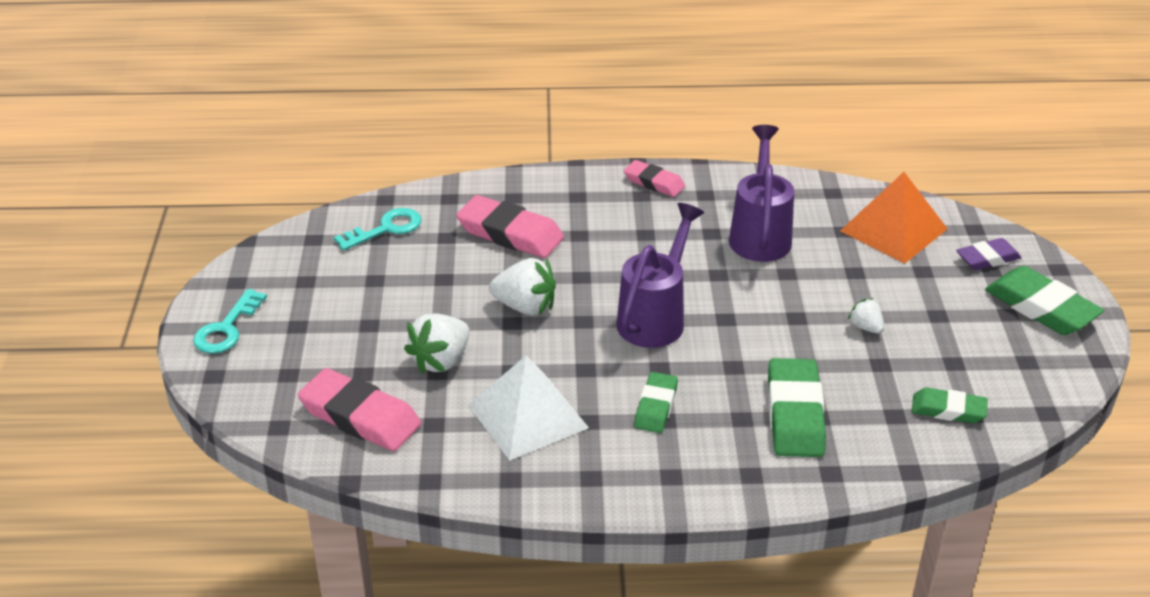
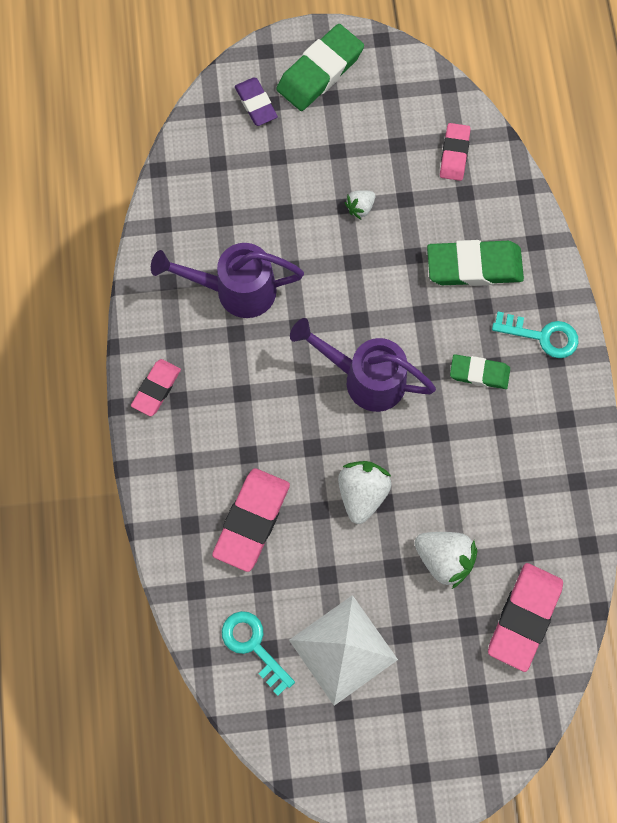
camera: 95 degrees left, 35 degrees up
turquoise key [193,289,267,354] -> turquoise key moved to [492,312,578,358]
white pyramid [468,355,589,461] -> white pyramid moved to [289,595,398,706]
orange pyramid [840,172,948,263] -> none
green eraser [911,387,988,423] -> pink eraser [440,123,471,181]

